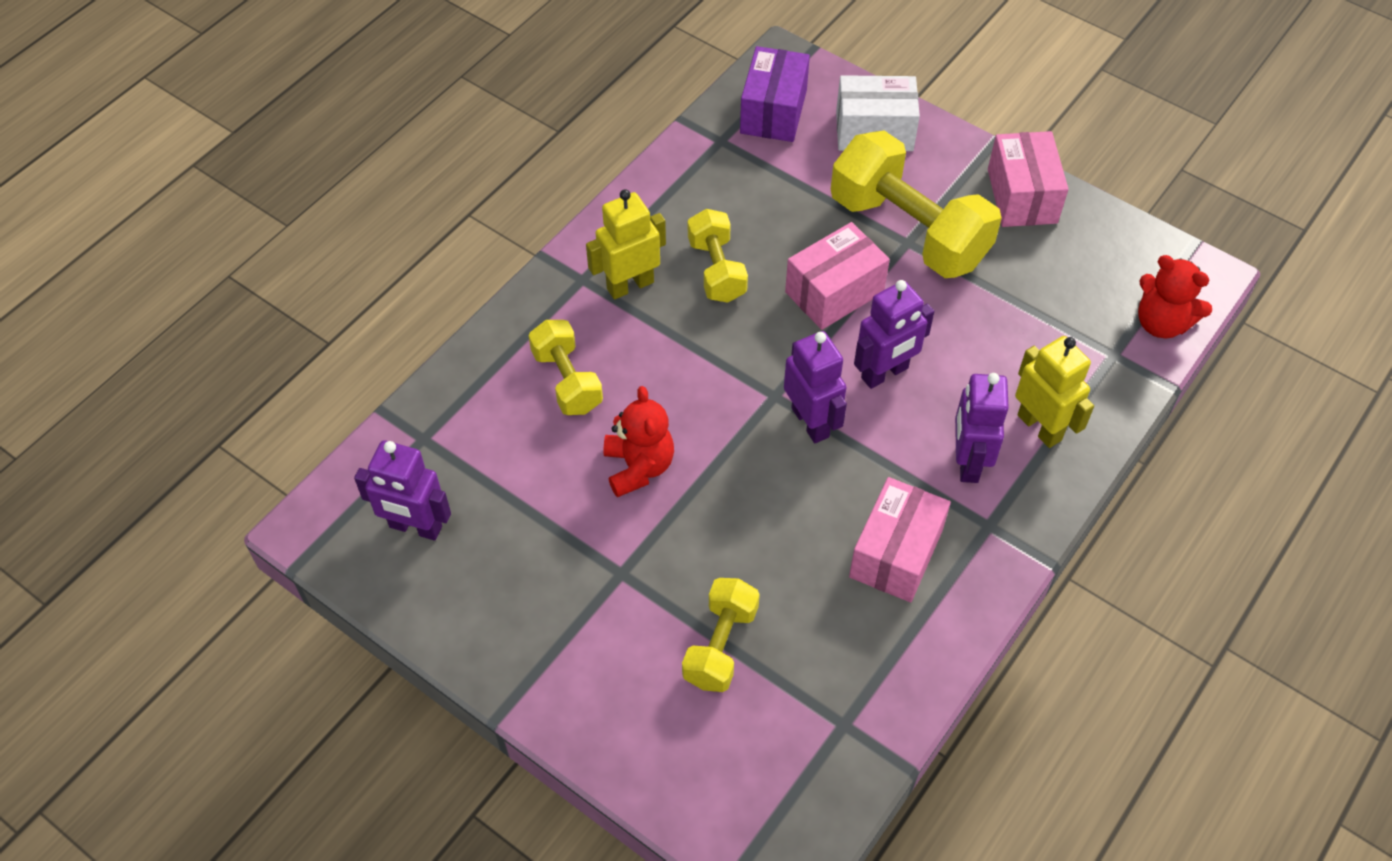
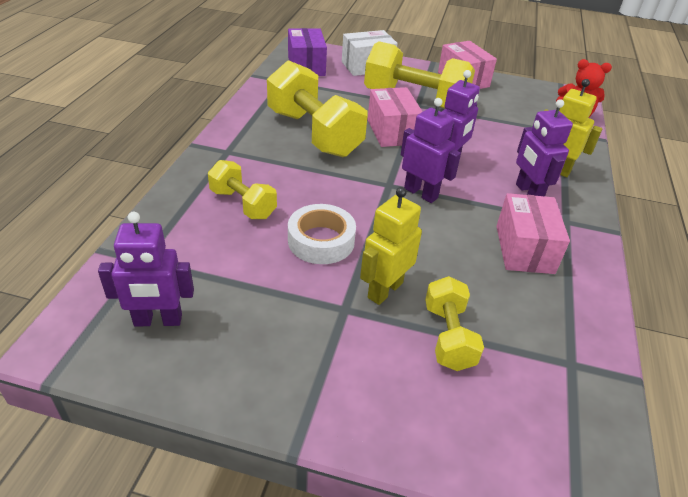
camera: 25 degrees left, 15 degrees down
yellow robot [586,189,666,300] -> yellow robot moved to [360,187,422,305]
red teddy bear [604,386,674,497] -> white tape [288,204,356,264]
yellow dumbbell [688,209,748,303] -> yellow dumbbell [267,60,368,157], size x1.83
pink box [785,222,890,330] -> pink box turned 45 degrees counterclockwise [368,87,423,147]

